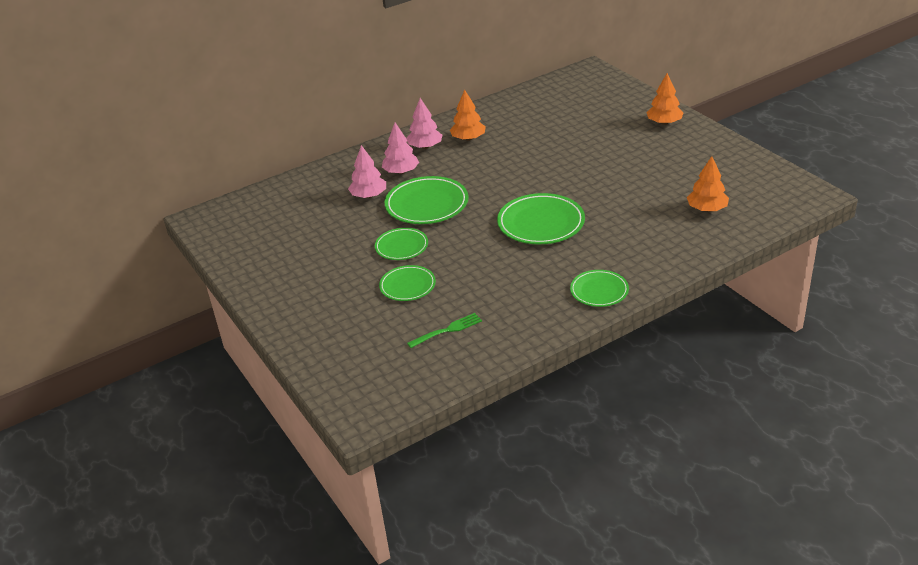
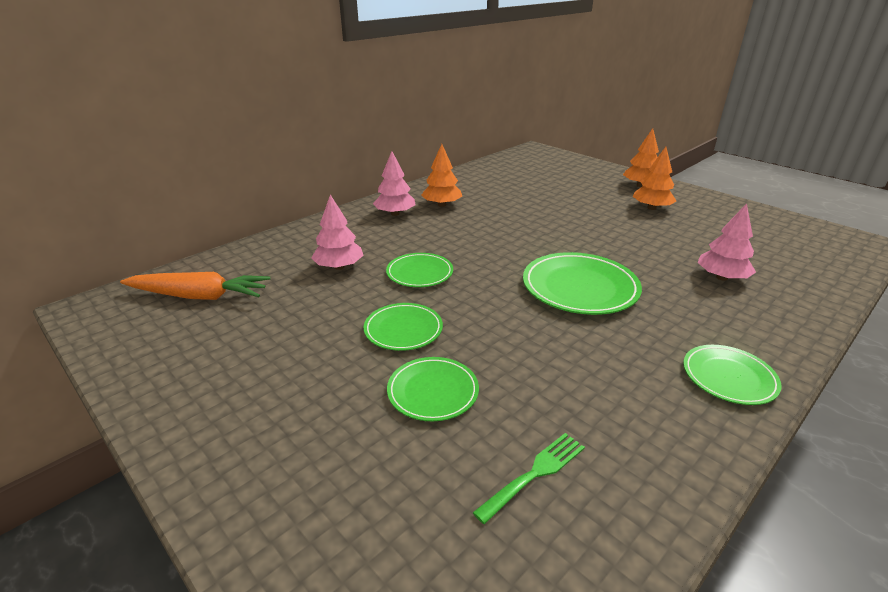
camera: 15 degrees left, 5 degrees down
pink tree [382,123,419,174] -> pink tree moved to [697,204,756,281]
green plate [385,176,468,224] -> green plate [386,253,453,287], size x0.61
orange tree [687,156,729,212] -> orange tree moved to [632,147,676,210]
none -> orange carrot [120,272,270,300]

